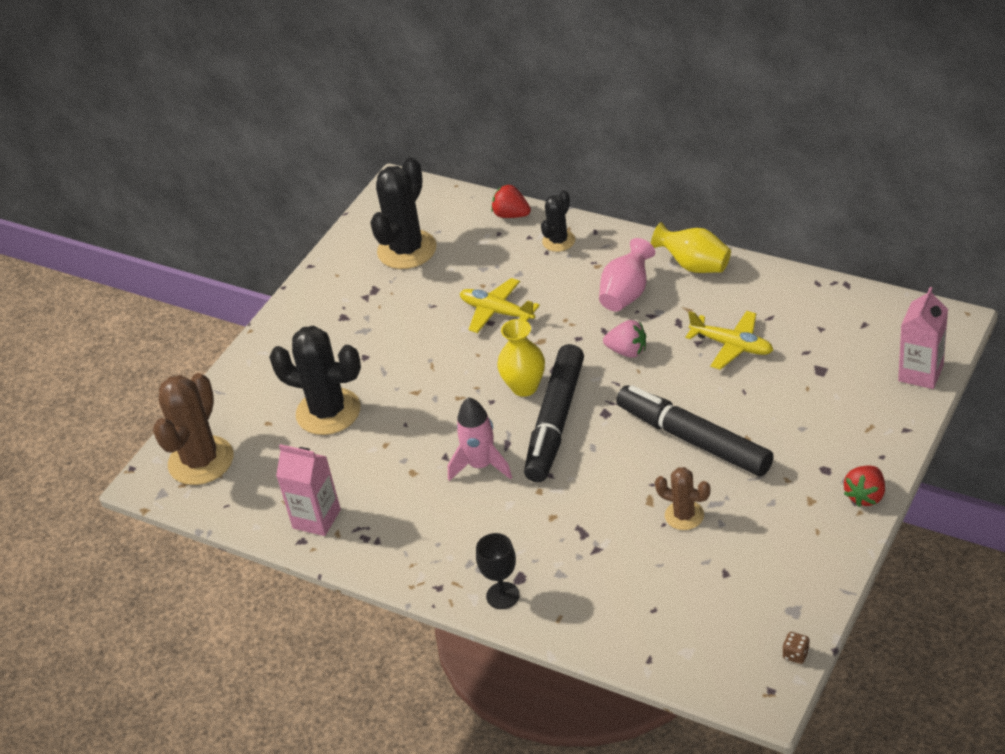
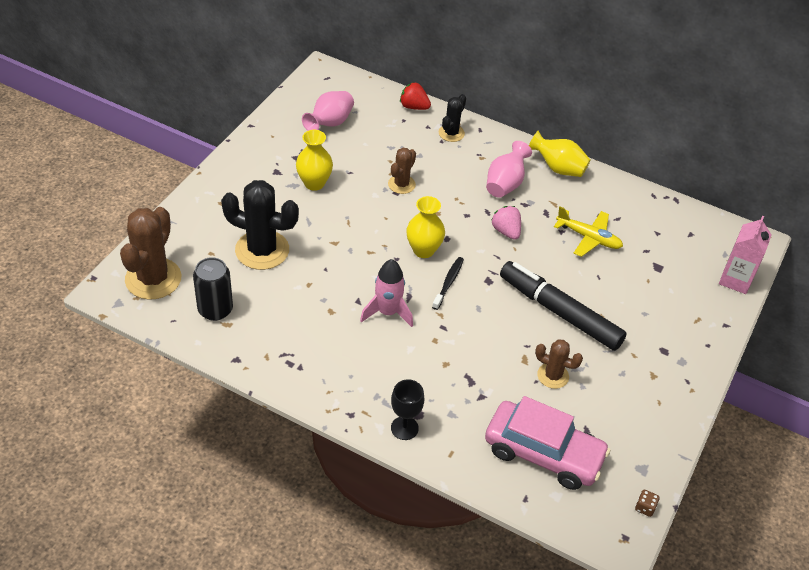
camera: 10 degrees left, 5 degrees up
pink carton [276,444,341,536] -> none
black cactus [370,157,437,269] -> pink vase [302,91,354,131]
yellow plane [460,278,540,333] -> brown cactus [388,148,416,194]
black marker [524,344,584,482] -> black toothbrush [432,257,464,310]
pink strawberry [603,320,646,358] -> pink strawberry turned 135 degrees counterclockwise [491,206,521,240]
red strawberry [844,466,885,507] -> none
none -> black can [193,257,233,321]
none -> yellow vase [296,130,333,191]
none -> pink car [485,396,610,490]

